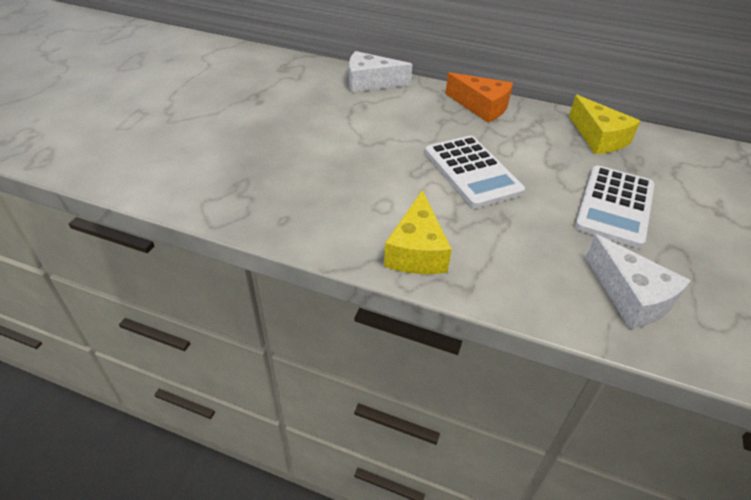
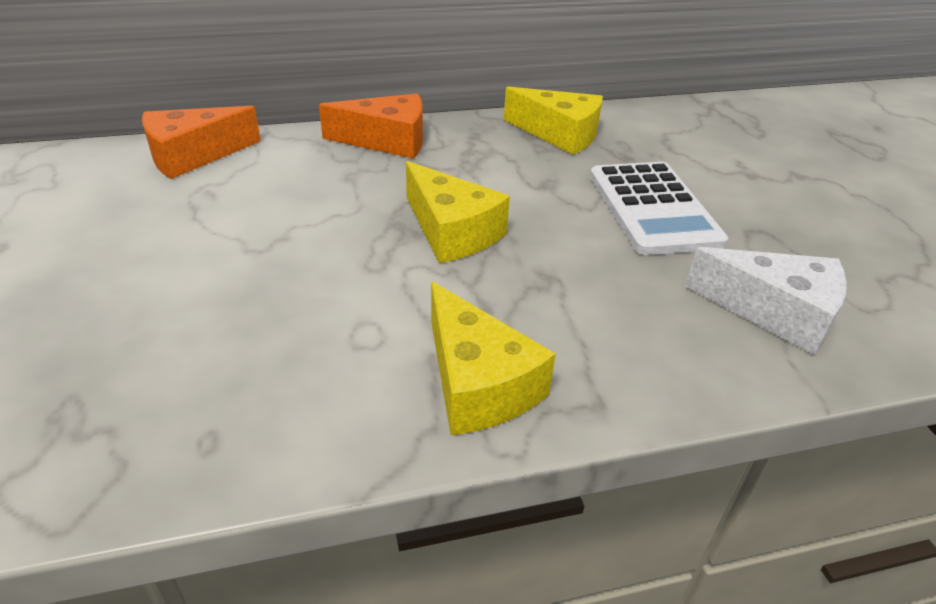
camera: 35 degrees left, 5 degrees down
white cheese [349,51,412,92] -> orange cheese [142,106,261,179]
white calculator [425,136,525,208] -> yellow cheese [406,161,510,263]

